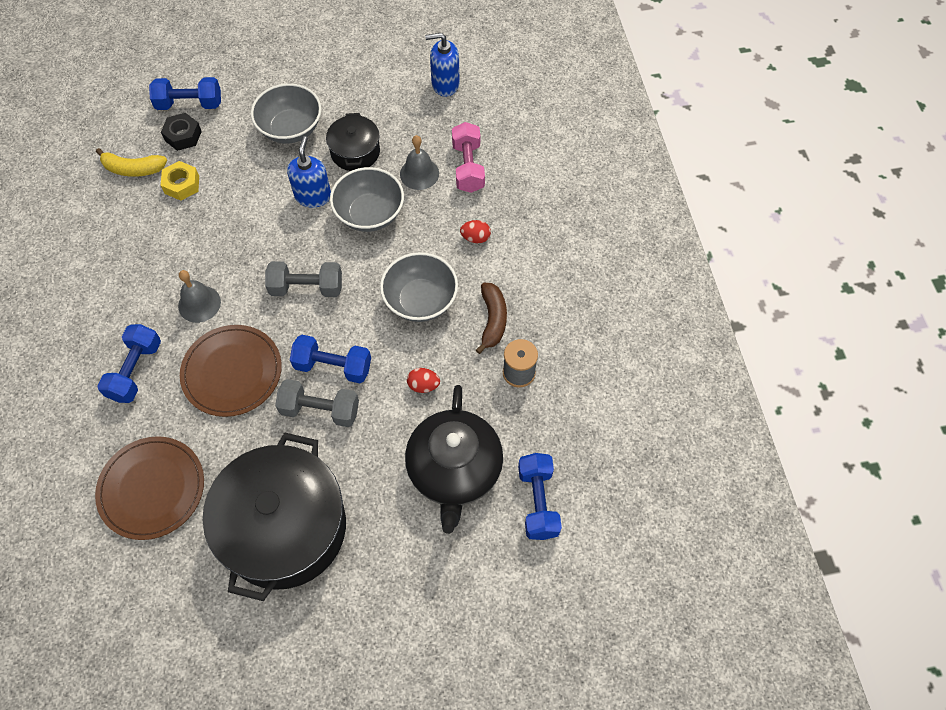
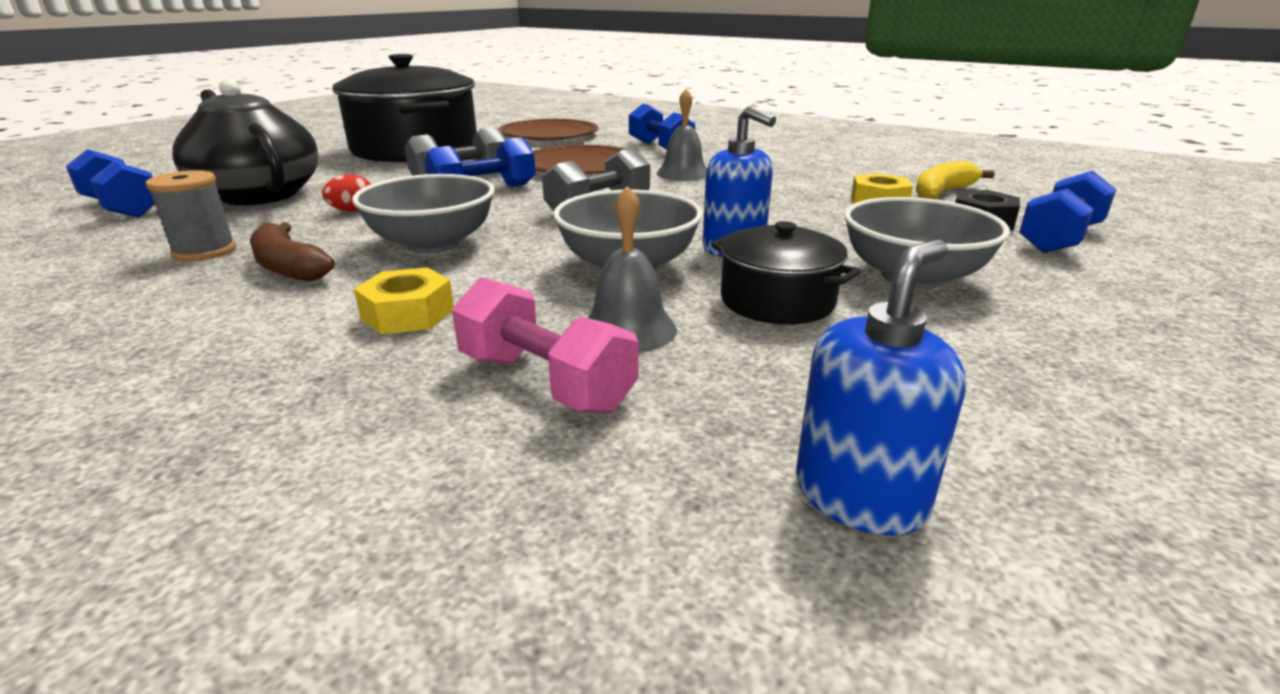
camera: 135 degrees right, 35 degrees down
red egg [460,220,491,243] -> yellow nut [354,267,454,334]

